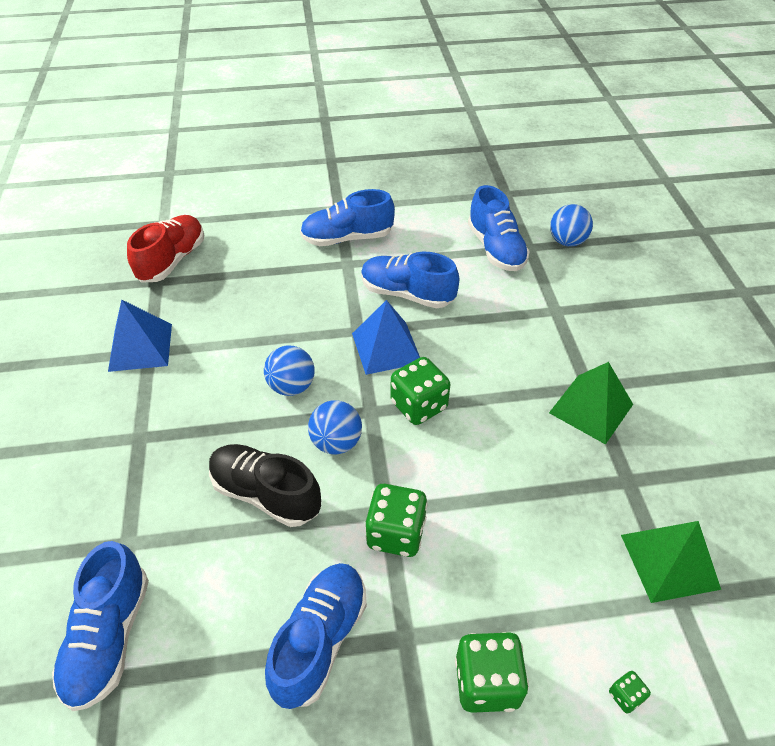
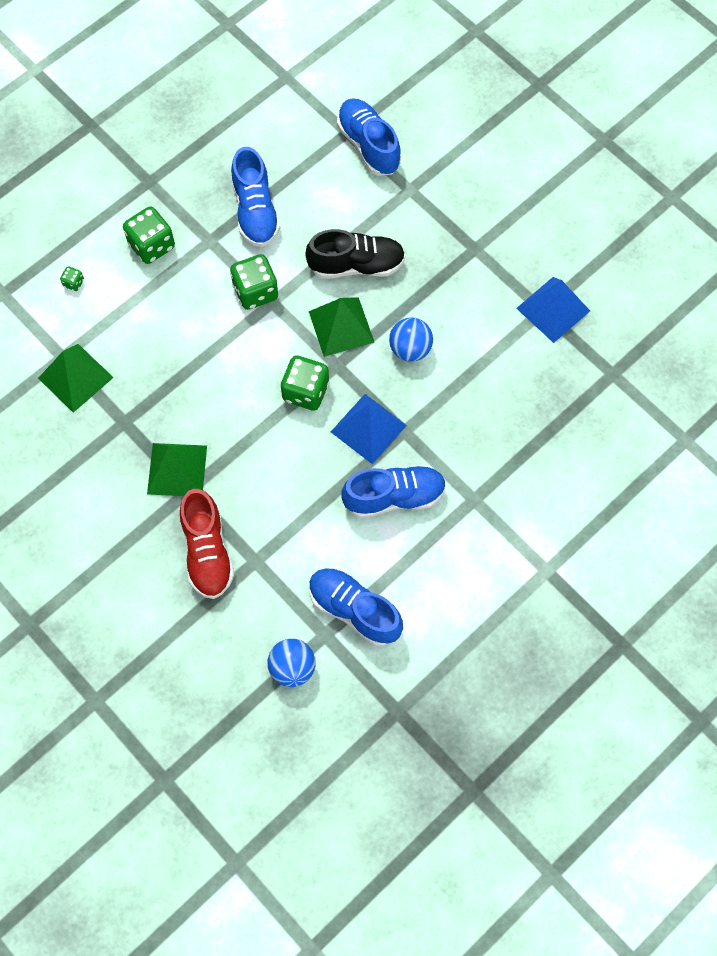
camera: 145 degrees right, 20 degrees up
red shoe [127,215,204,283] -> red shoe moved to [180,489,234,599]
blue shoe [300,189,395,246] -> none
blue ball [308,400,362,454] -> green pyramid [309,297,374,357]

